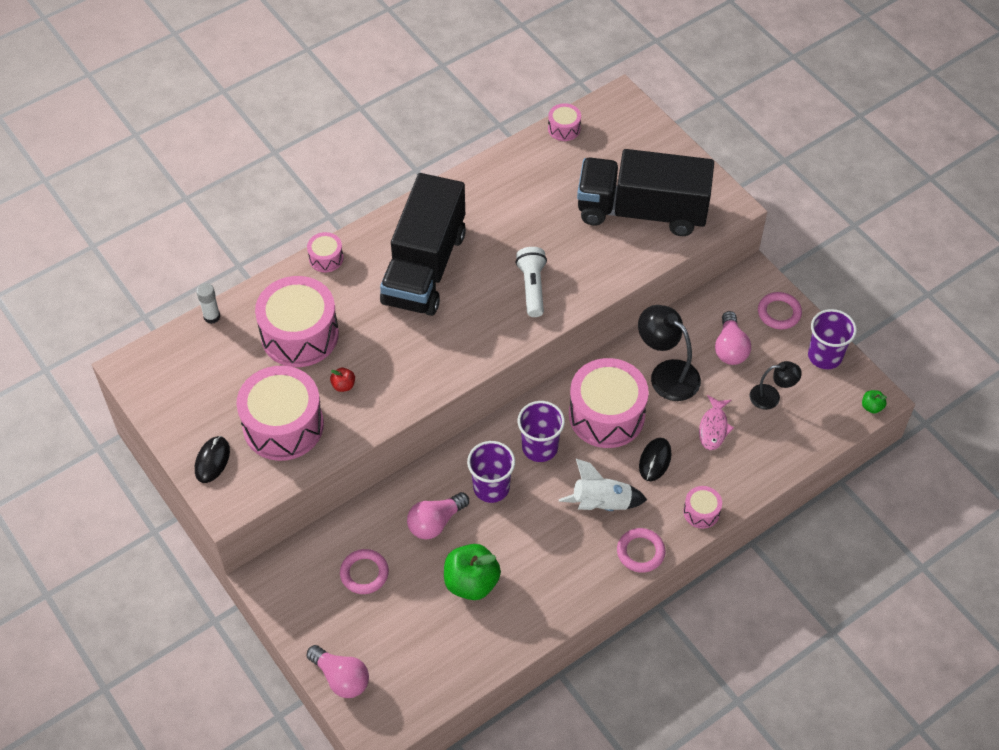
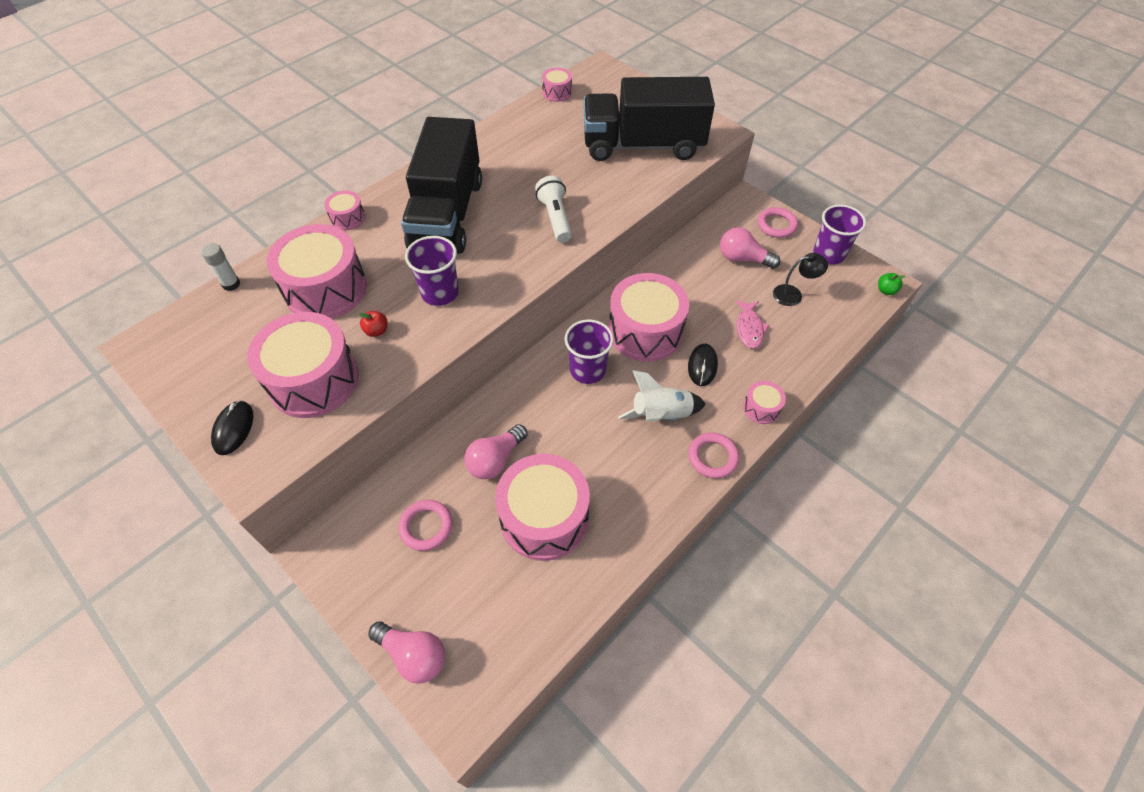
camera: 10 degrees left, 0 degrees up
green apple [444,544,501,600] -> pink drum [495,454,590,561]
purple cup [467,441,515,503] -> purple cup moved to [405,236,459,306]
black lamp [638,305,701,401] -> none
pink light bulb [715,311,751,365] -> pink light bulb turned 120 degrees clockwise [720,227,780,269]

